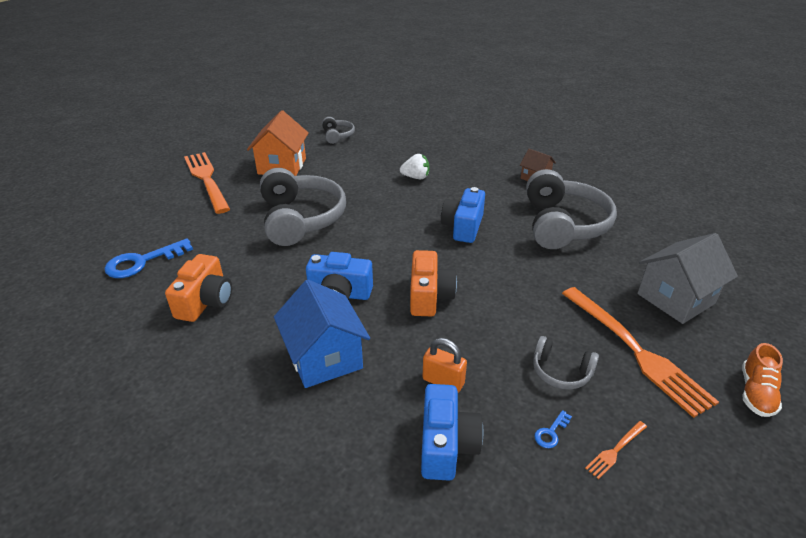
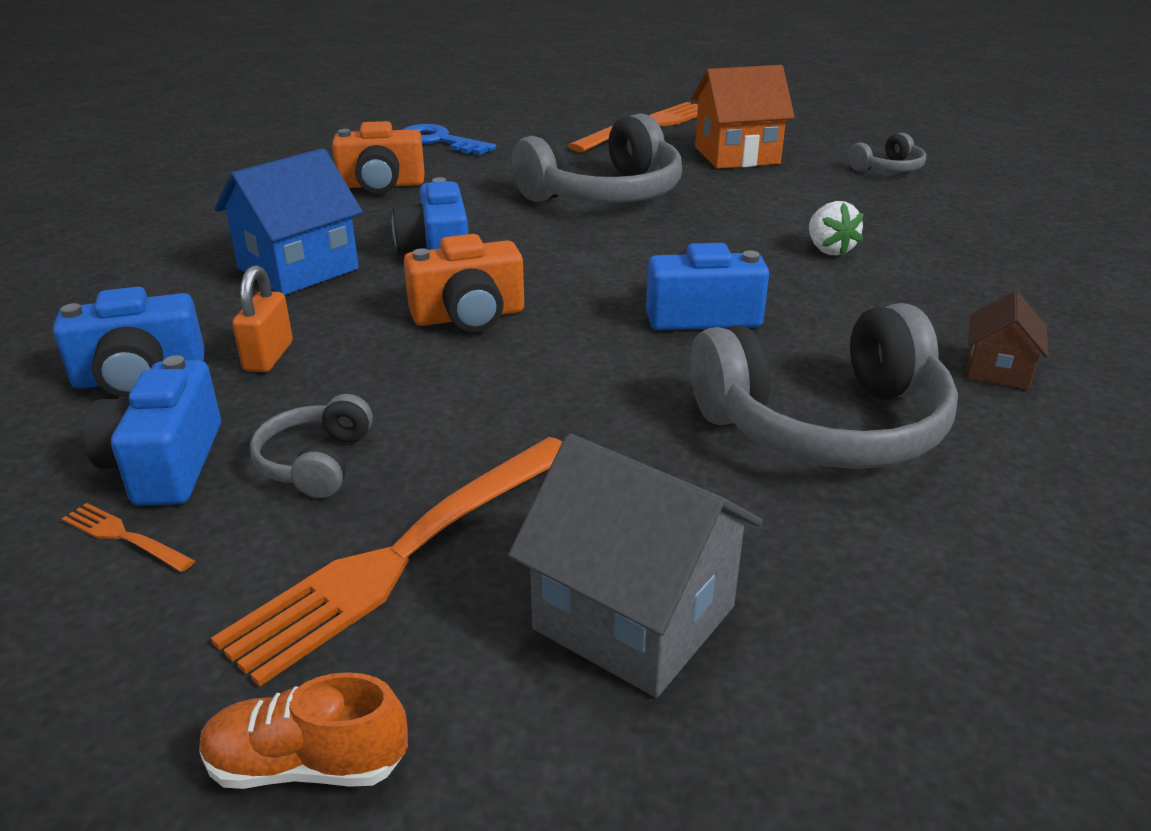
camera: 70 degrees right, 5 degrees down
blue key [534,410,572,448] -> blue camera [84,355,221,506]

